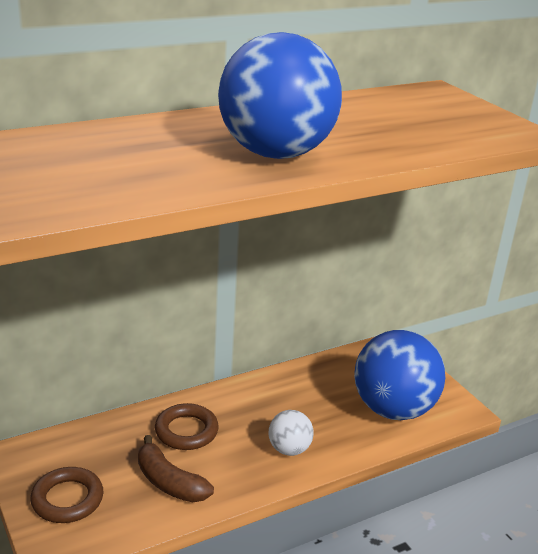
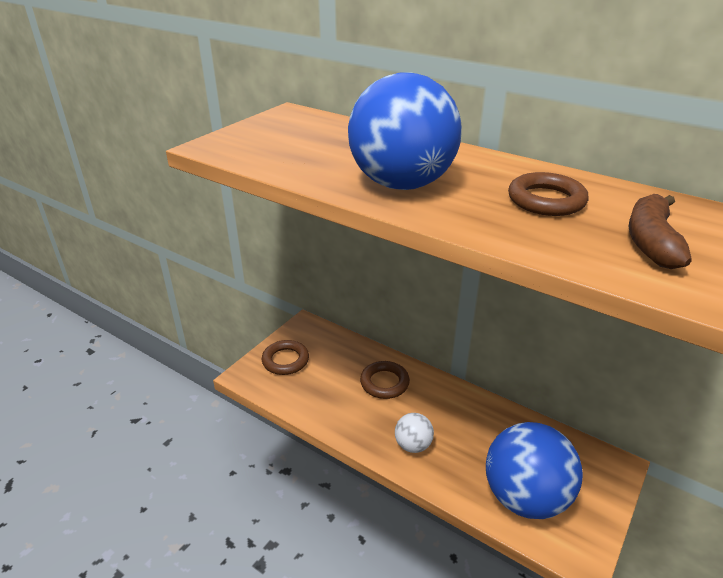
camera: 65 degrees right, 5 degrees up
brown banana [138,435,214,502] -> brown banana moved to [629,194,692,269]
none -> brown ring [508,172,588,216]

